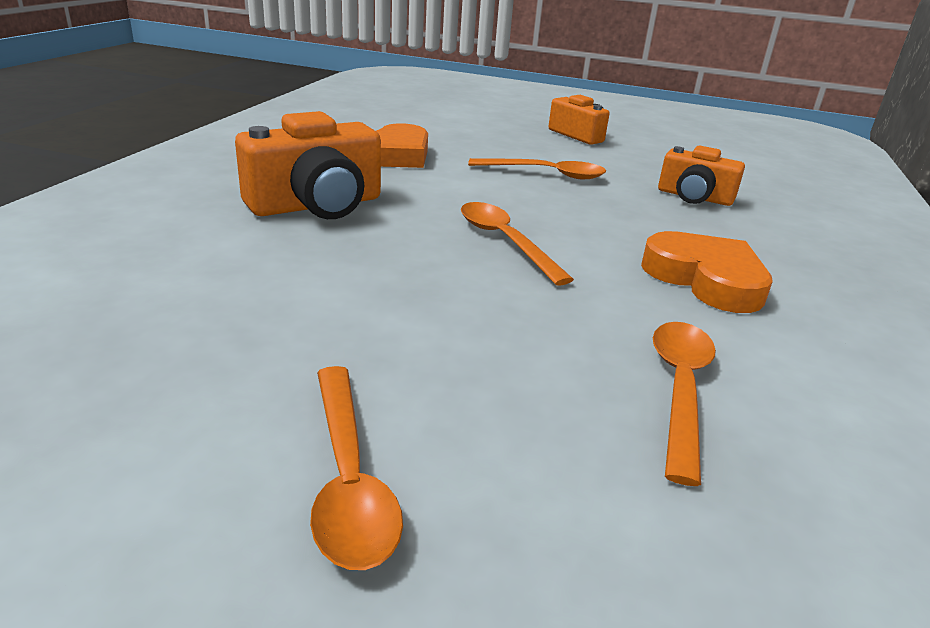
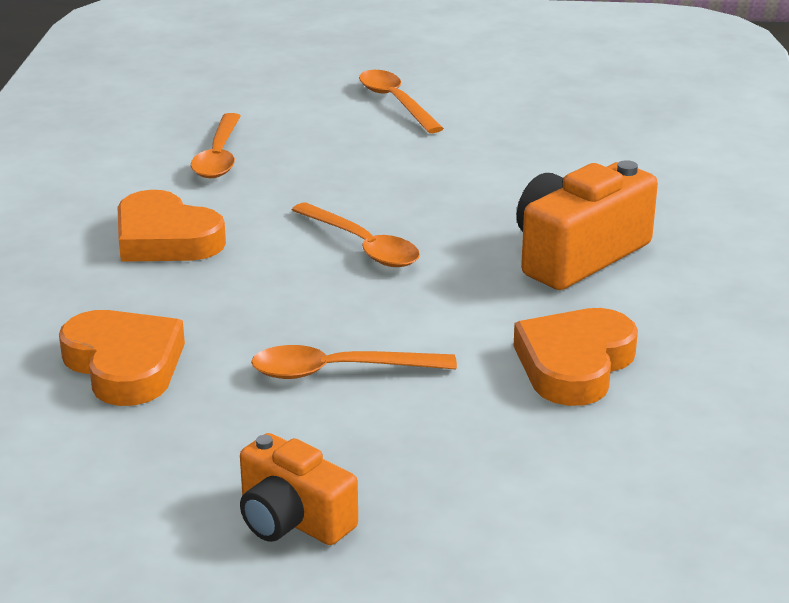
camera: 170 degrees right, 0 degrees up
orange camera [658,146,745,206] -> orange heart [59,310,185,406]

